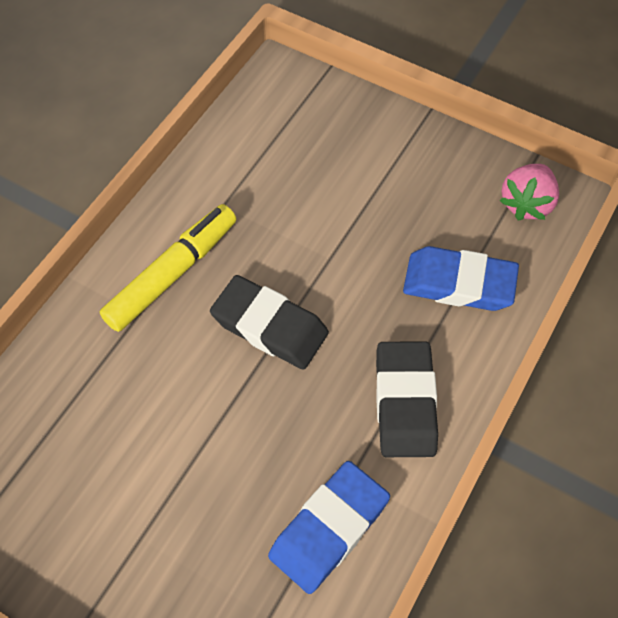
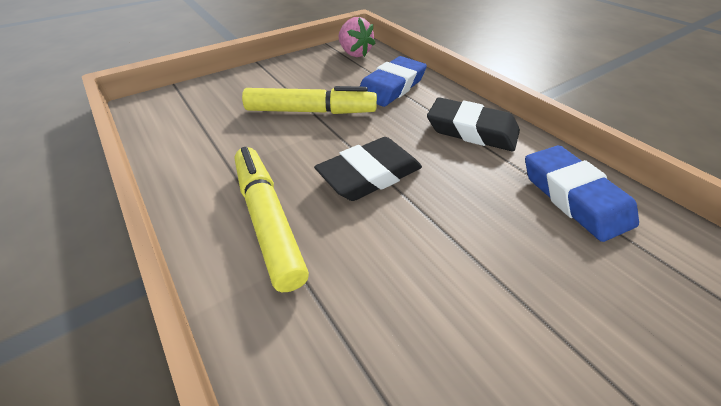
camera: 65 degrees left, 15 degrees down
none -> yellow marker [242,86,377,114]

